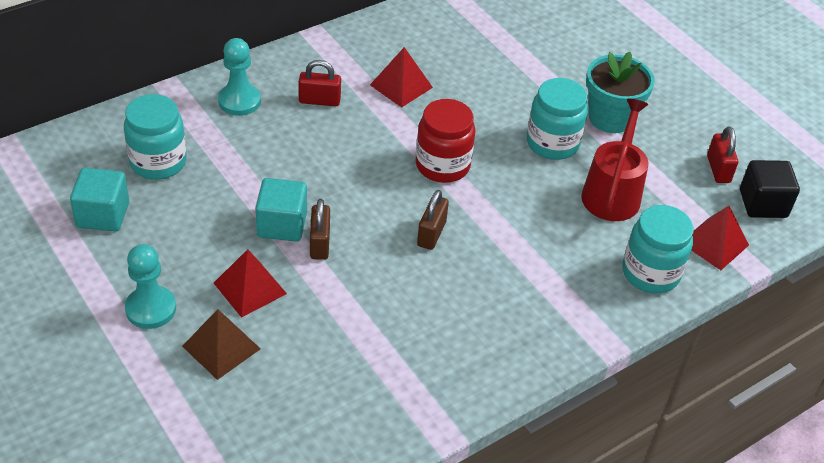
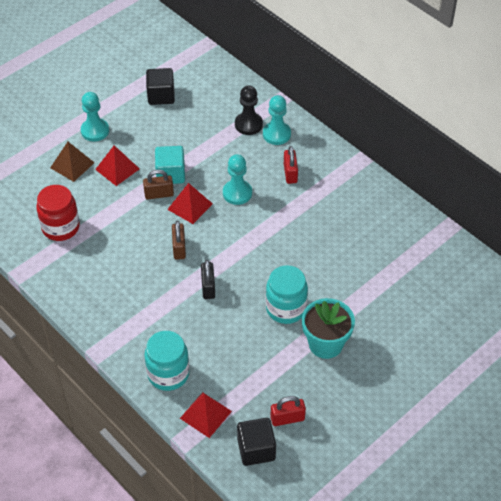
camera: 85 degrees right, 5 degrees up
turquoise cube [70,168,129,232] -> black cube [146,68,175,105]
turquoise jar [124,94,187,180] -> none
red pyramid [370,47,433,108] -> red pyramid moved to [167,183,213,224]
red jar [416,99,475,183] -> red jar moved to [36,185,80,241]
brown padlock [417,190,449,250] -> brown padlock turned 75 degrees clockwise [172,221,186,260]
red watering can [581,99,649,221] -> none
none -> black padlock [201,260,215,299]
none -> turquoise pawn [223,154,252,205]
none -> black pawn [235,85,263,135]

